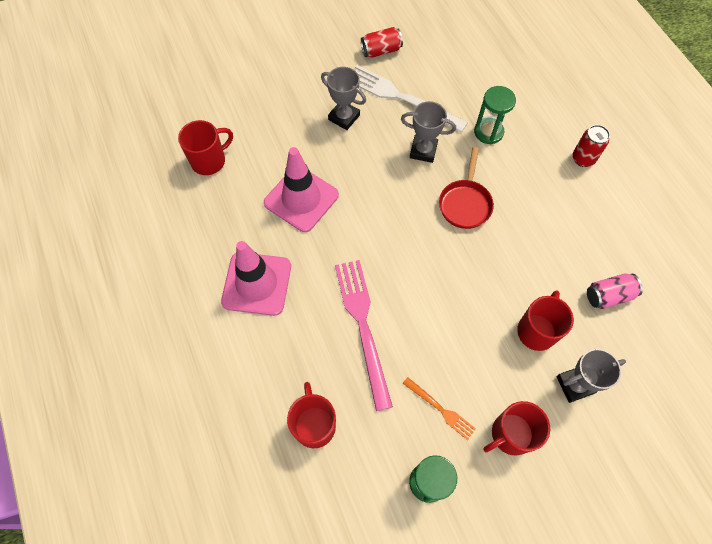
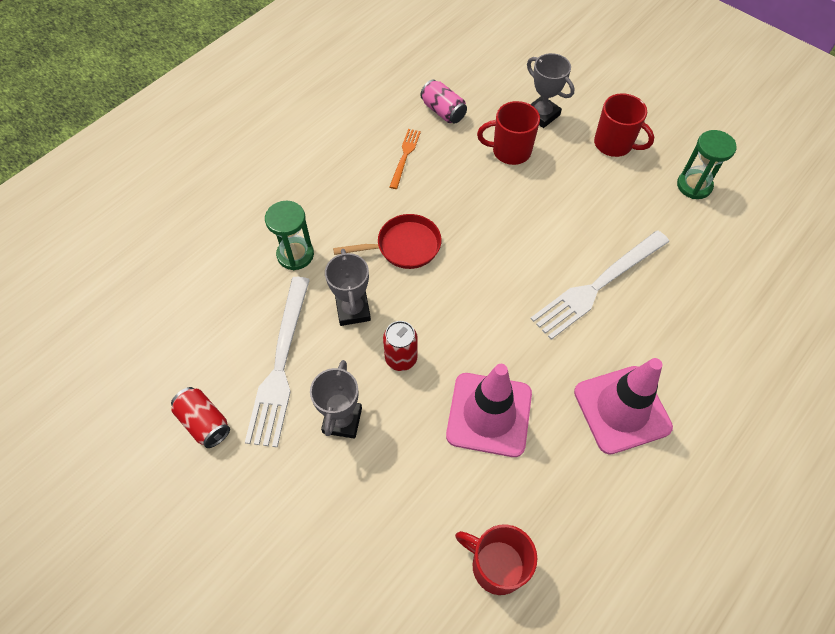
camera: 115 degrees left, 5 degrees down
red mug [287,382,336,448] -> none
pink fork [335,260,393,411] -> white fork [531,230,669,340]
orange fork [403,377,476,440] -> orange fork moved to [390,129,421,189]
red can [573,125,610,167] -> red can moved to [383,321,418,371]

